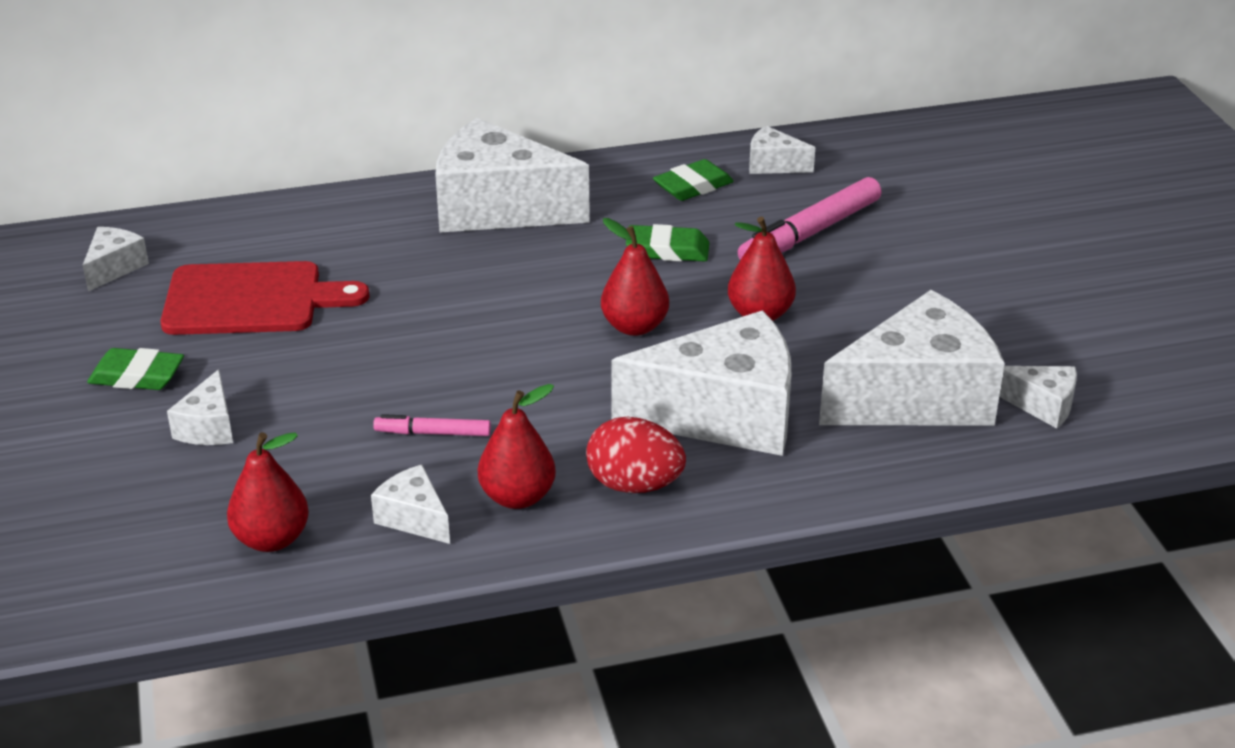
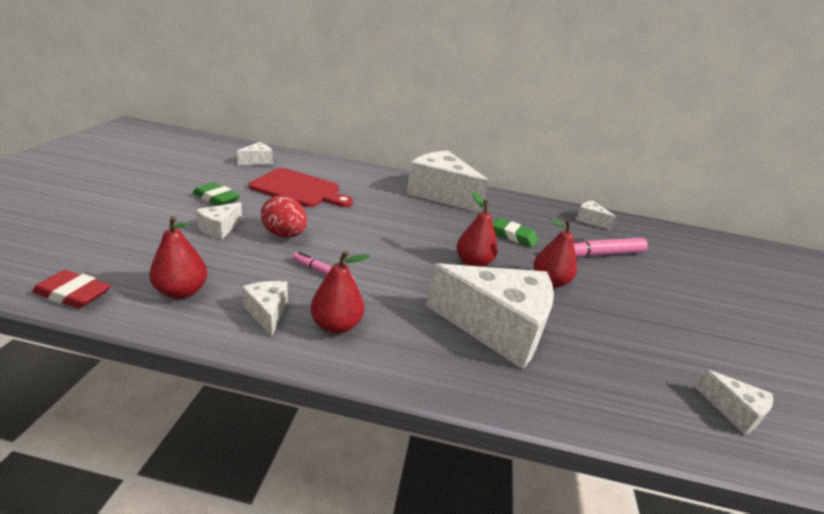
camera: 20 degrees right, 5 degrees down
red egg [586,417,686,493] -> red egg moved to [261,196,307,238]
green eraser [653,159,734,201] -> none
white cheese [819,290,1005,426] -> none
none -> red eraser [32,270,111,309]

